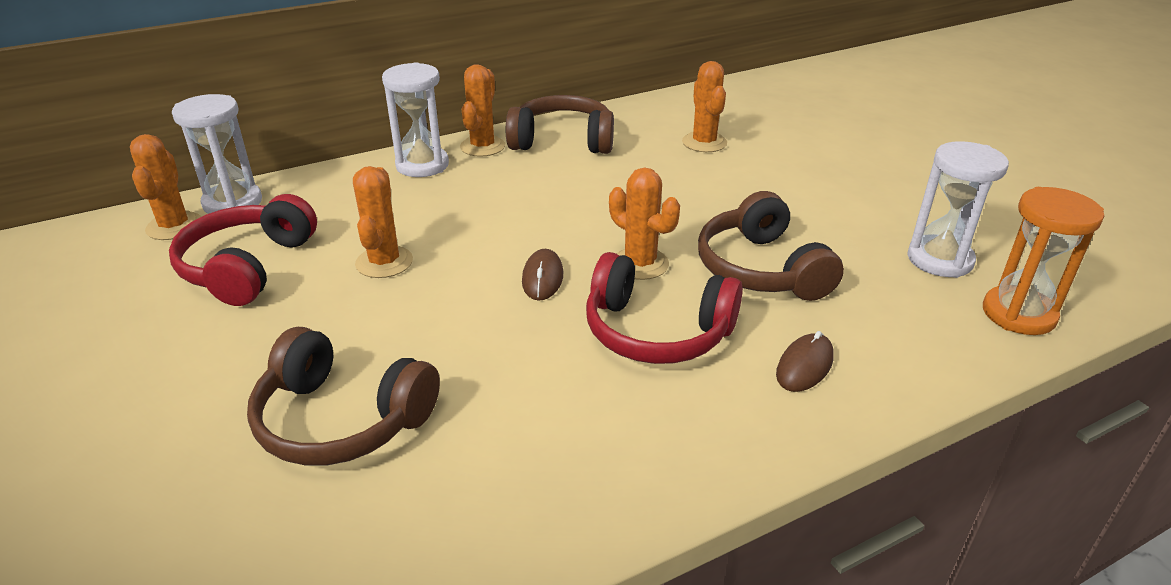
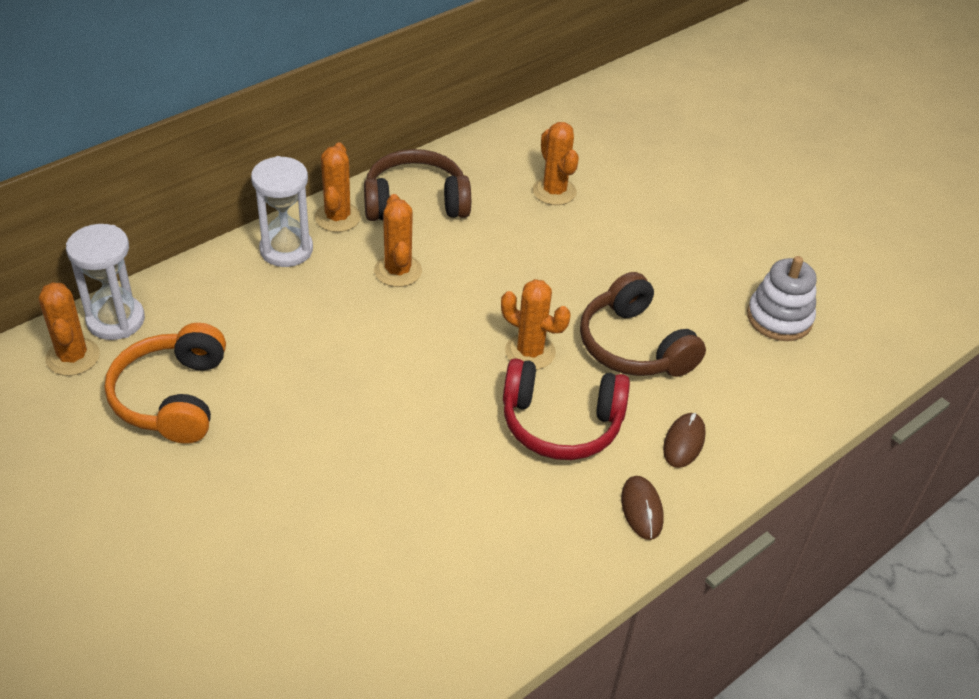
camera: 15 degrees left, 10 degrees up
red headphones [169,194,317,306] -> orange headphones [105,323,226,444]
brown headphones [247,327,440,466] -> none
orange cactus [353,166,413,278] -> orange cactus moved to [374,194,422,287]
brown mouse [522,249,563,301] -> brown mouse moved to [621,476,664,540]
white hourglass [907,141,1009,278] -> white stacking toy [747,256,817,341]
orange hourglass [983,187,1104,335] -> none

